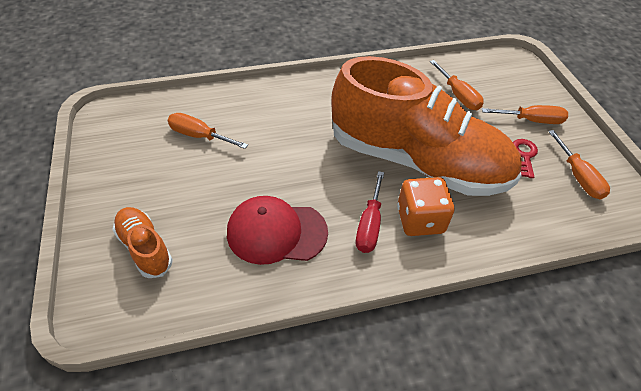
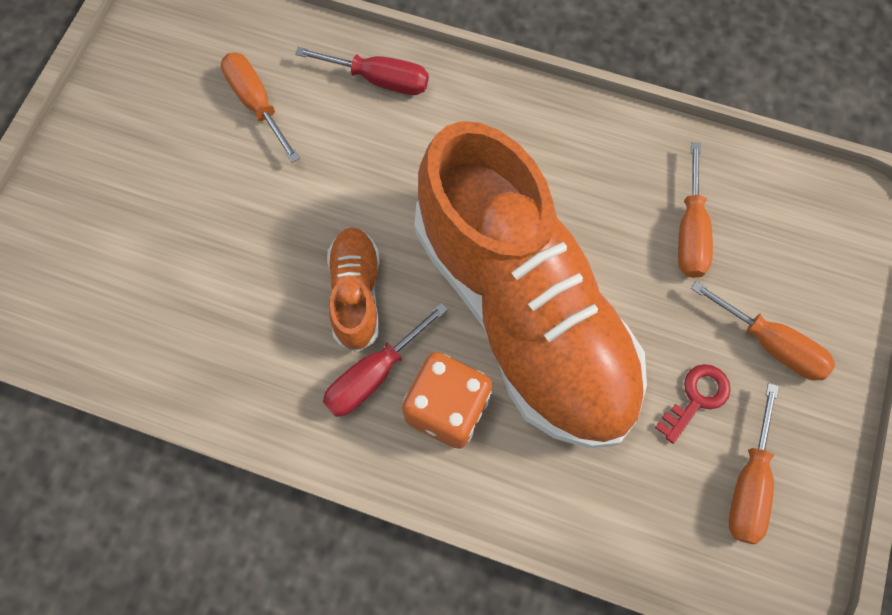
camera: 35 degrees right, 20 degrees up
orange shoe [112,207,173,278] -> orange shoe moved to [327,227,380,352]
red cap [227,196,328,265] -> none
none -> red screwdriver [295,47,429,95]

